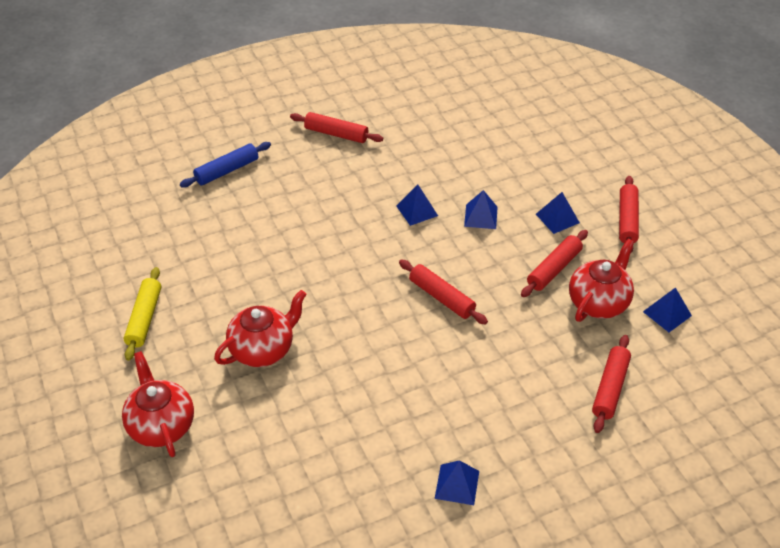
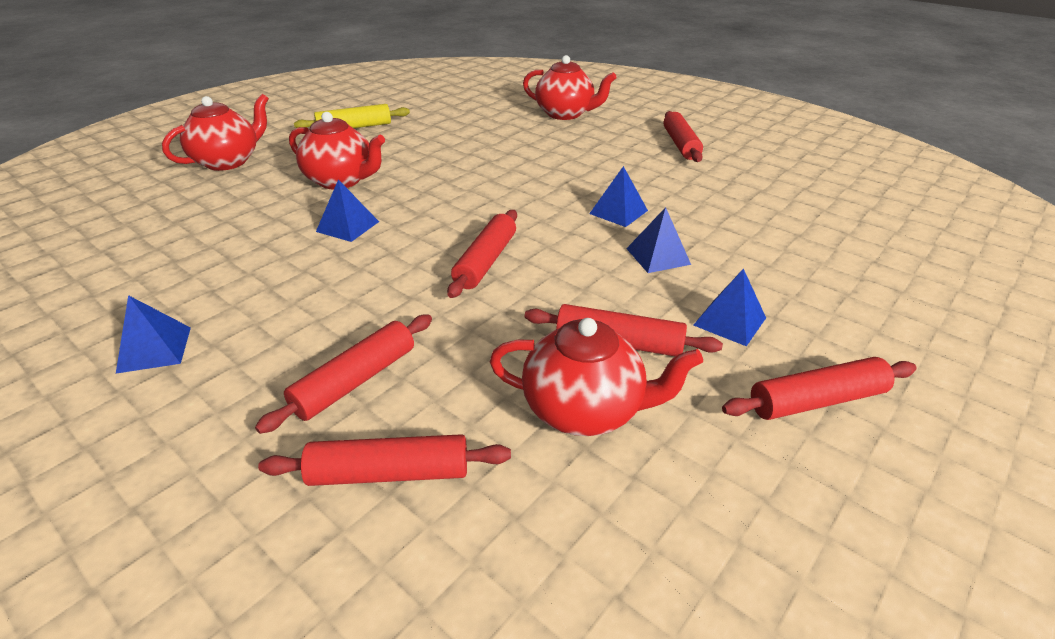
camera: 65 degrees right, 10 degrees down
blue rolling pin [180,142,271,188] -> red teapot [523,55,617,120]
blue pyramid [643,287,692,332] -> blue pyramid moved to [316,179,379,242]
none -> red rolling pin [255,314,432,434]

